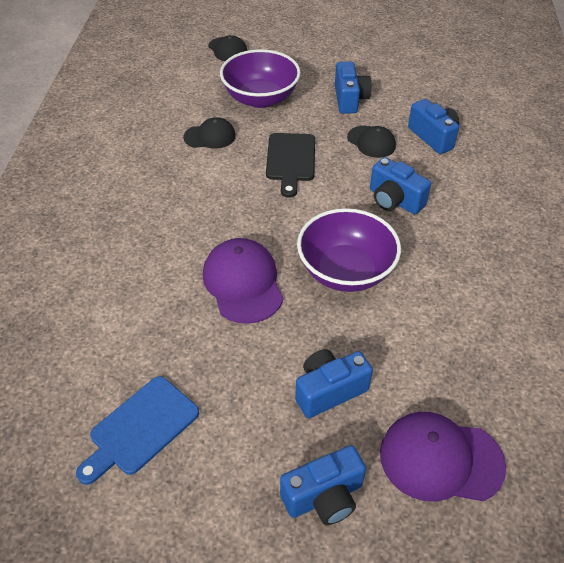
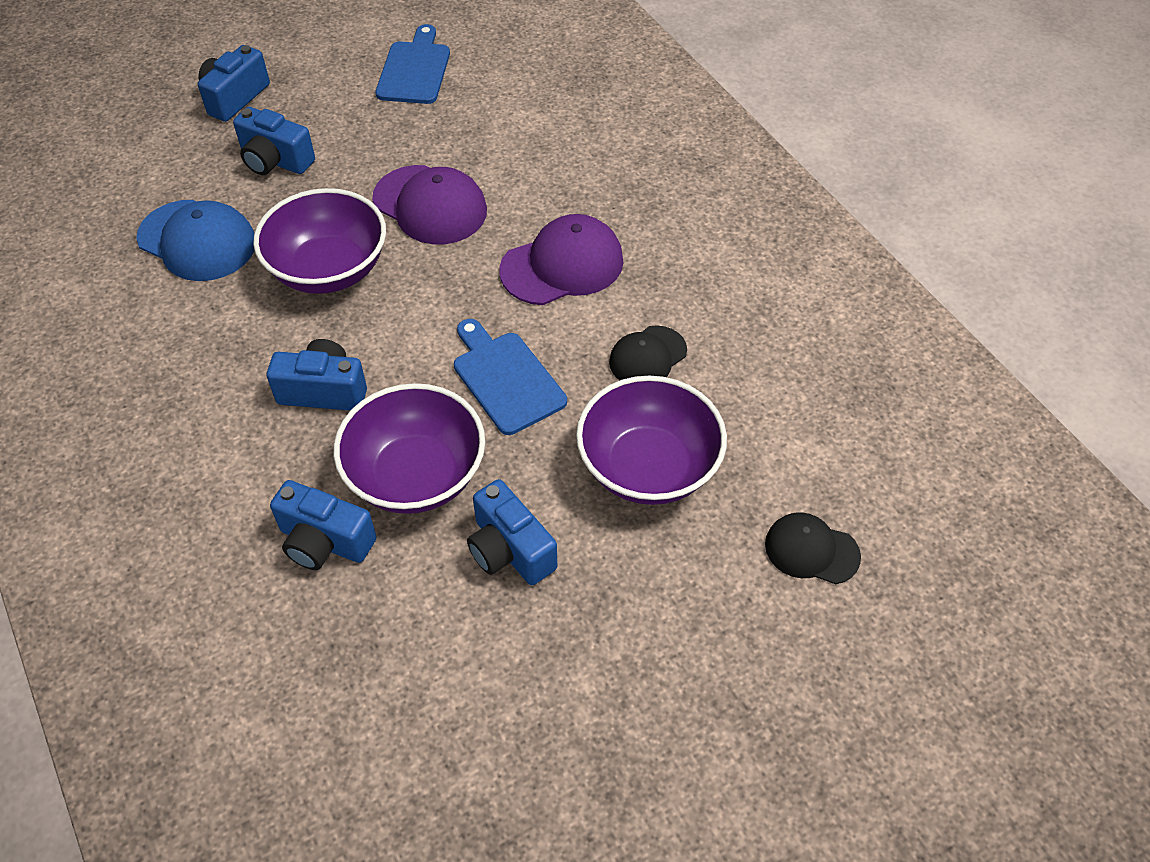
camera: 145 degrees right, 5 degrees up
black cutting board [266,133,315,198] -> blue cutting board [454,319,567,435]
blue camera [295,349,373,418] -> blue camera turned 90 degrees clockwise [233,107,315,175]
black cap [347,126,396,158] -> purple bowl [334,383,485,514]
purple cap [380,412,506,502] -> purple cap moved to [499,214,624,305]
none -> blue cap [136,200,254,281]

